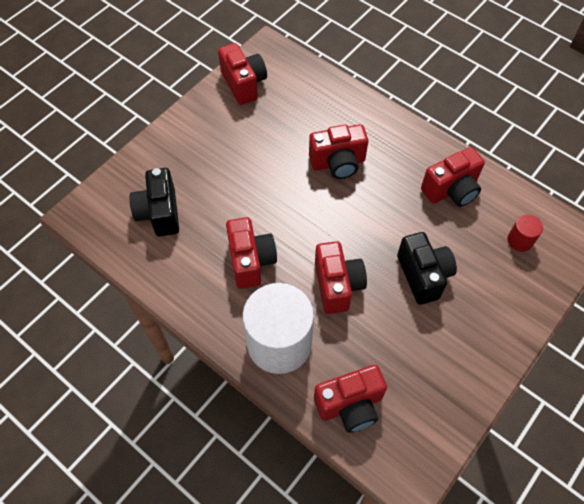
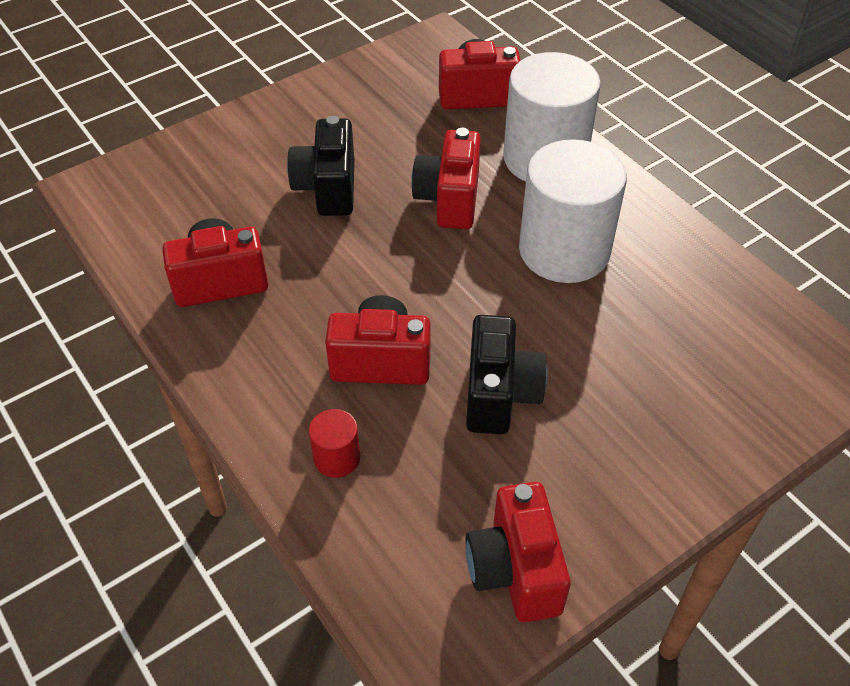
camera: 165 degrees left, 10 degrees down
black camera [129,168,179,236] -> black camera moved to [466,315,547,434]
red camera [226,217,277,289] -> white cylinder [519,139,627,283]
red cylinder [507,214,543,252] -> red cylinder moved to [309,409,360,478]

